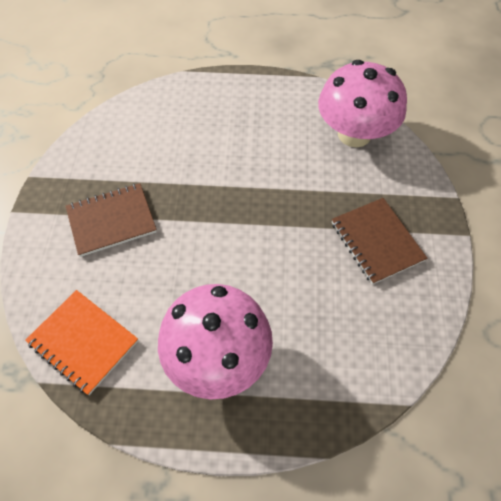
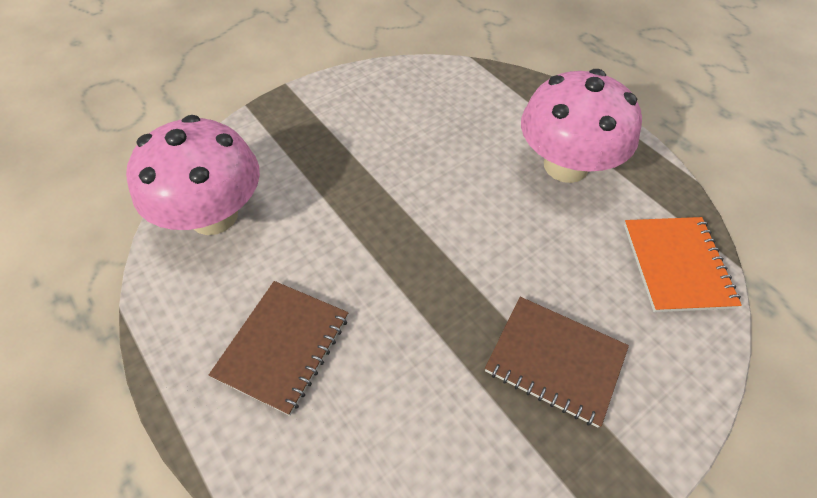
camera: 130 degrees left, 5 degrees down
brown notebook [332,198,428,285] -> brown notebook moved to [209,281,348,416]

